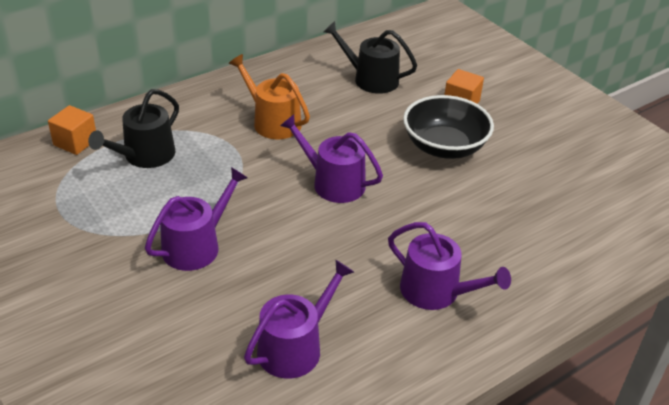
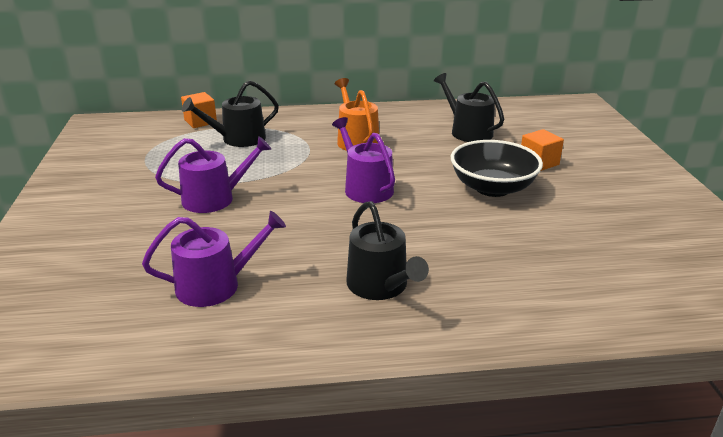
camera: 30 degrees right, 10 degrees down
purple watering can [388,222,511,310] -> black watering can [346,201,429,300]

